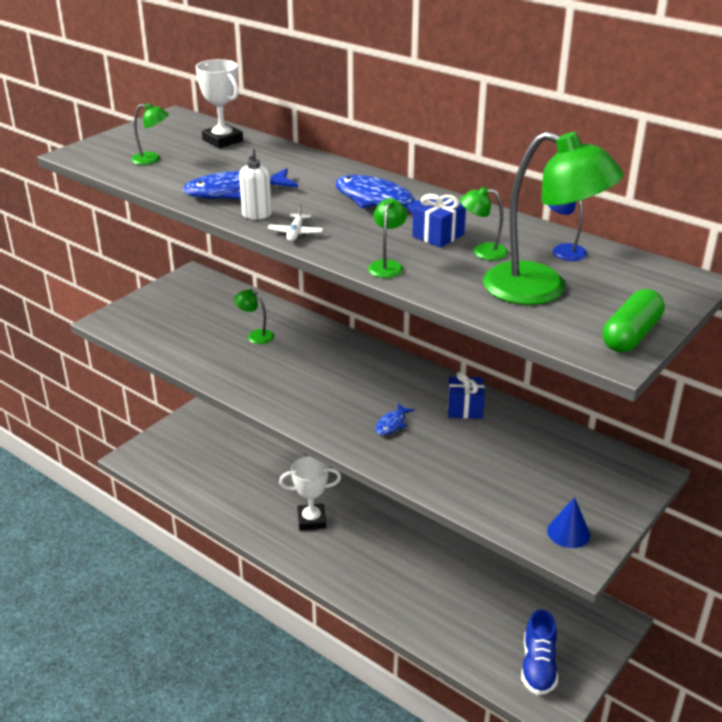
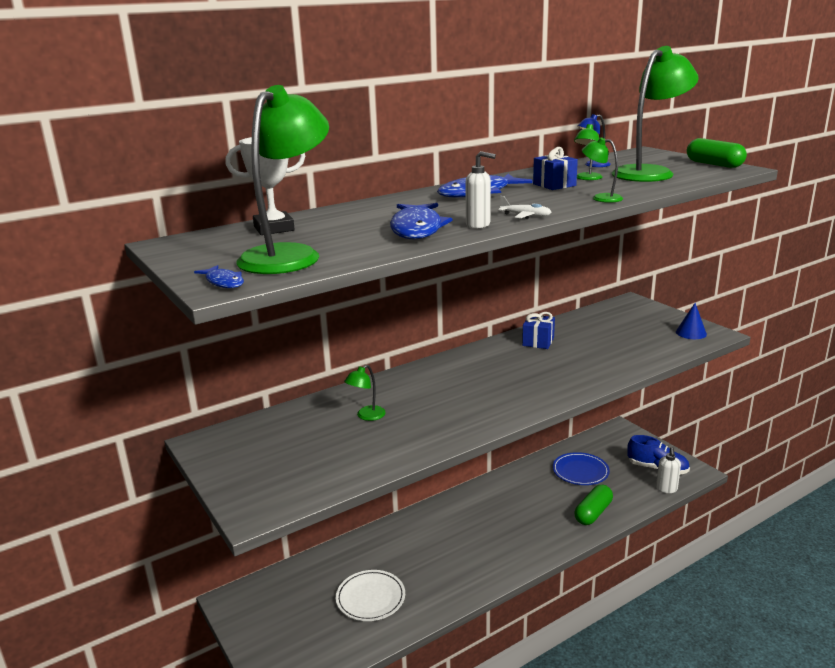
camera: 70 degrees left, 10 degrees down
green lamp [131,103,169,165] -> green lamp [236,85,329,274], size x2.24
white trophy [279,456,341,531] -> none
blue fish [375,404,415,435] -> blue fish moved to [194,265,244,288]
none -> white plate [336,570,405,621]
none -> blue plate [552,452,610,485]
none -> green capsule [575,485,613,525]
none -> white soap dispenser [656,447,681,493]

